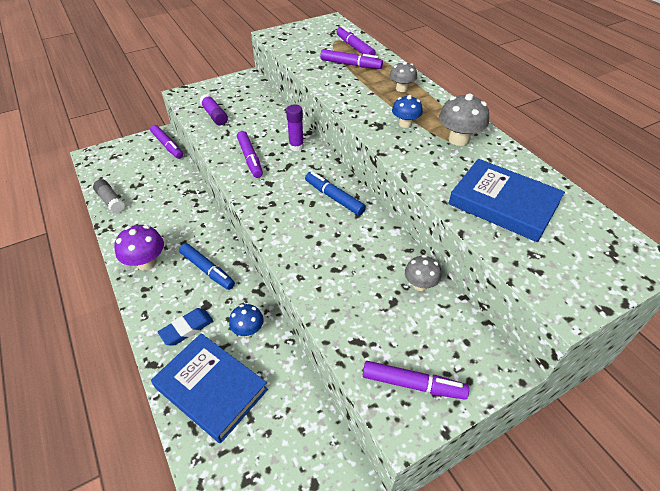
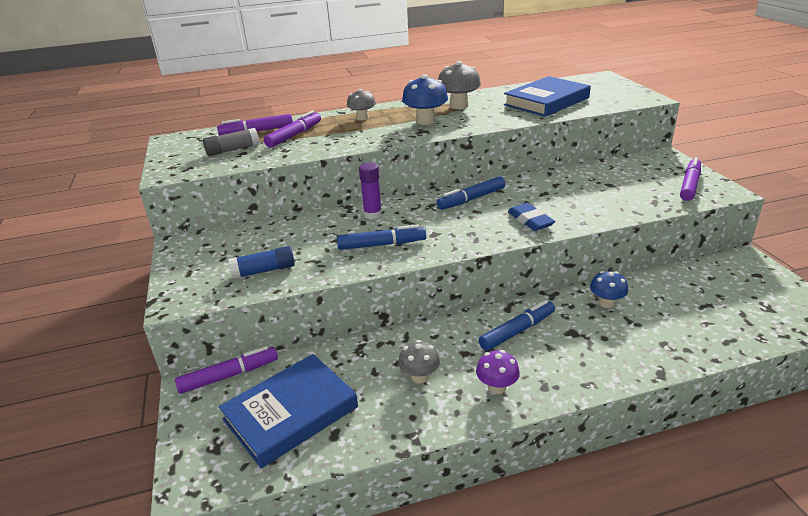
camera: 75 degrees left, 15 degrees down
grey glue stick [93,179,125,214] -> grey glue stick moved to [203,128,259,156]
purple mushroom [114,225,164,270] -> purple mushroom [476,350,520,394], size x0.65
blue book [151,333,268,443] -> blue book moved to [219,354,358,468]
blue eraser [158,308,213,346] -> blue eraser moved to [508,203,555,231]
purple glue stick [199,94,228,125] -> blue glue stick [228,246,295,279]
purple marker [237,131,263,178] -> blue marker [337,225,426,250]
blue mushroom [392,95,423,128] -> blue mushroom [402,74,448,125], size x1.53
grey mushroom [405,255,441,291] -> grey mushroom moved to [398,340,440,383]

